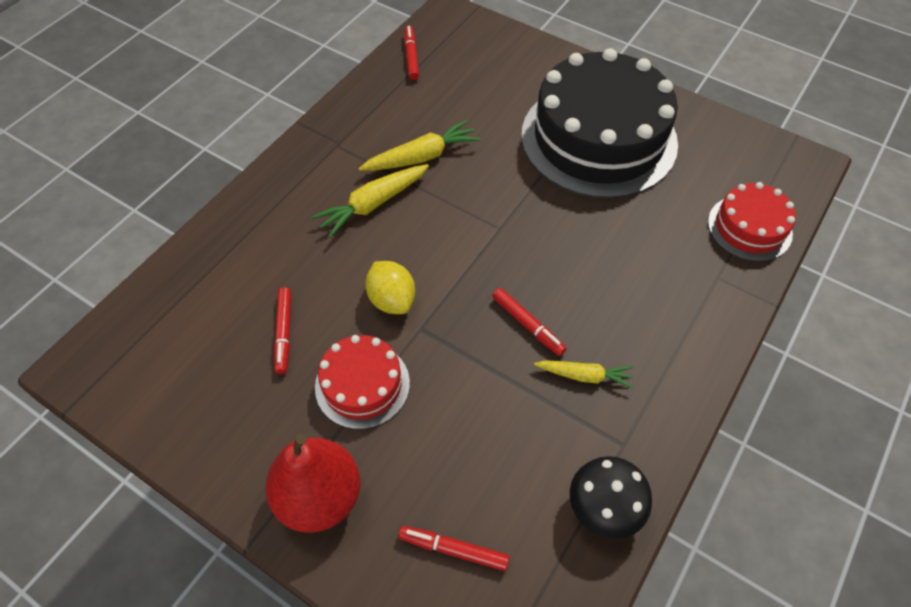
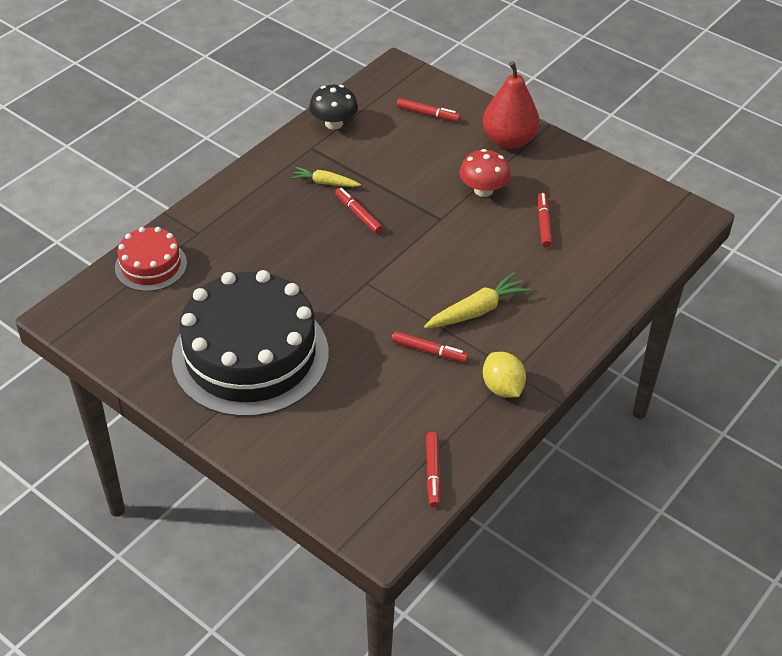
camera: 175 degrees left, 10 degrees down
red cake [315,335,410,429] -> red mushroom [459,149,511,197]
yellow carrot [359,120,480,171] -> red marker [392,331,469,363]
yellow lemon [365,261,415,314] -> yellow lemon moved to [483,352,526,398]

